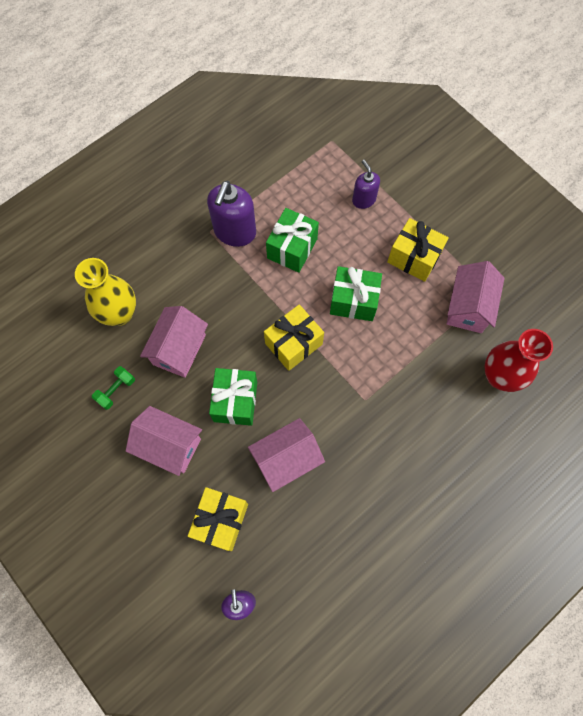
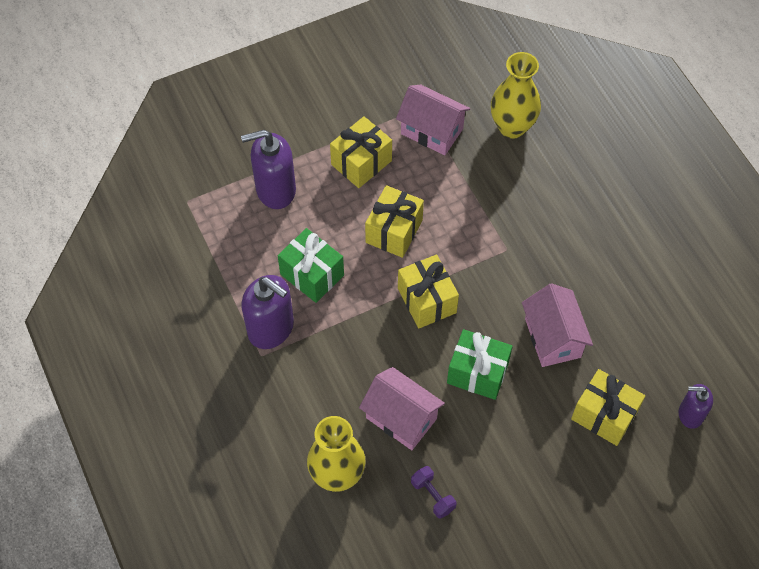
camera: 75 degrees left, 10 degrees down
green dumbbell [92,366,135,410] -> purple dumbbell [411,466,456,519]
pink house [126,406,202,476] -> none
green gift [330,266,382,321] -> yellow gift [365,185,424,258]
purple soap dispenser [352,160,380,209] -> purple soap dispenser [241,130,296,209], size x1.70
red vase [484,329,553,392] -> yellow vase [491,52,541,139]

